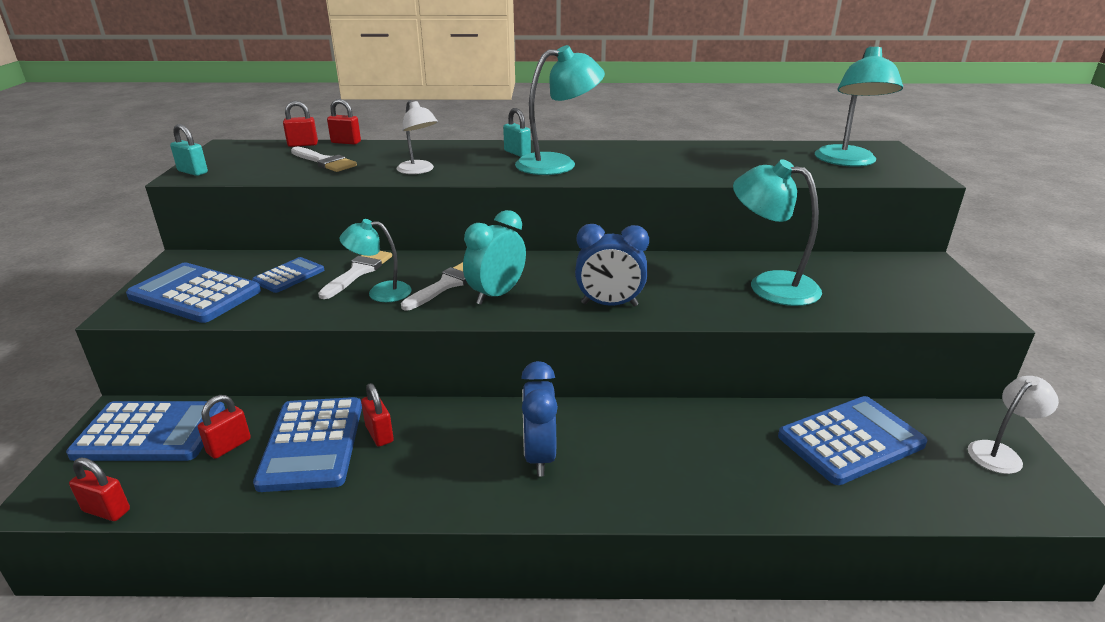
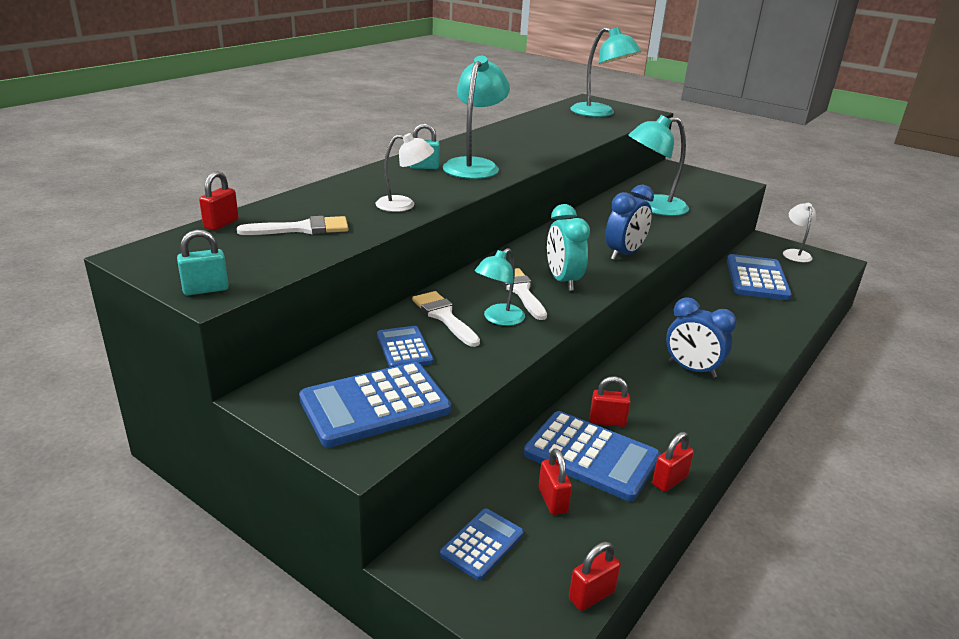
camera: 55 degrees left, 0 degrees up
blue calculator [66,401,225,461] -> blue calculator [440,509,524,580], size x0.56
red padlock [327,99,361,145] -> red padlock moved to [652,432,694,492]

